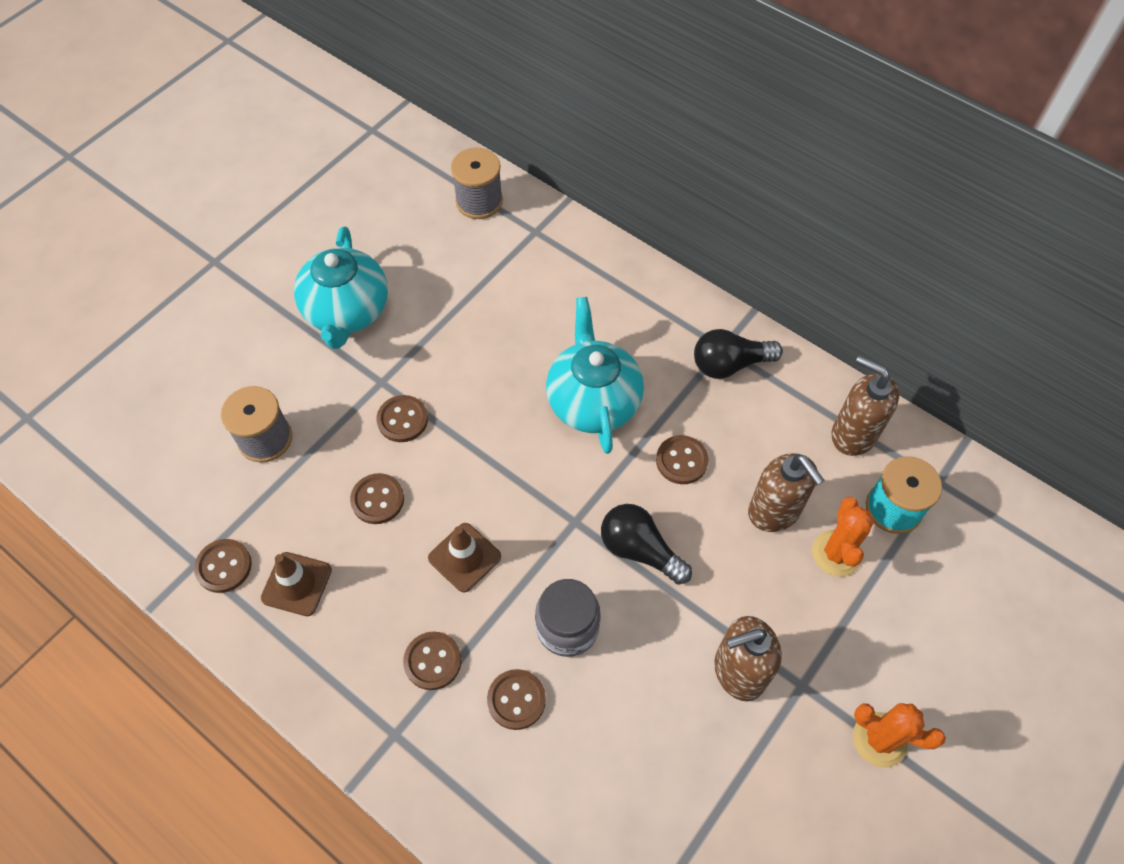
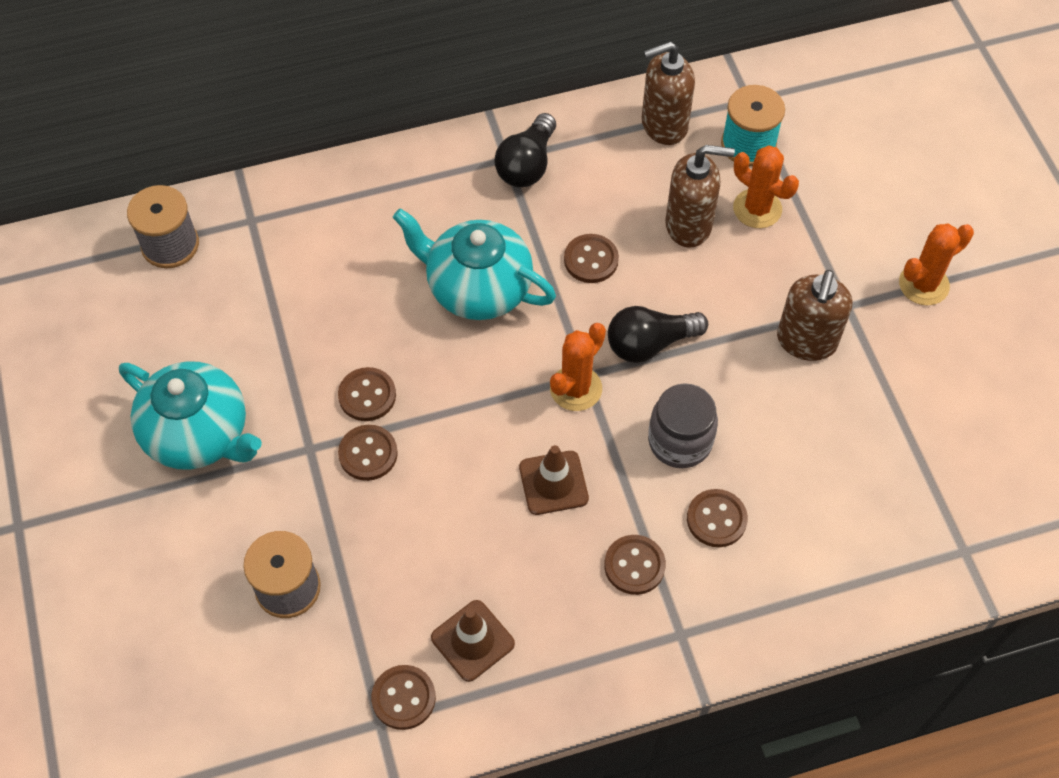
camera: 55 degrees left, 0 degrees up
brown button [350,473,404,524] -> brown button moved to [338,367,396,421]
none -> orange cactus [550,323,606,411]

